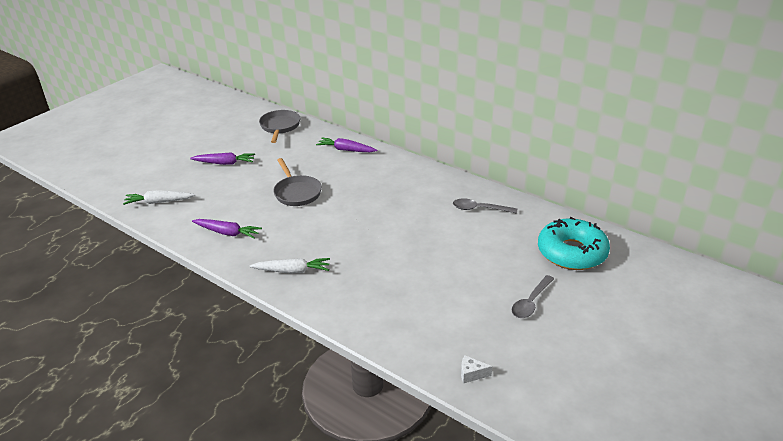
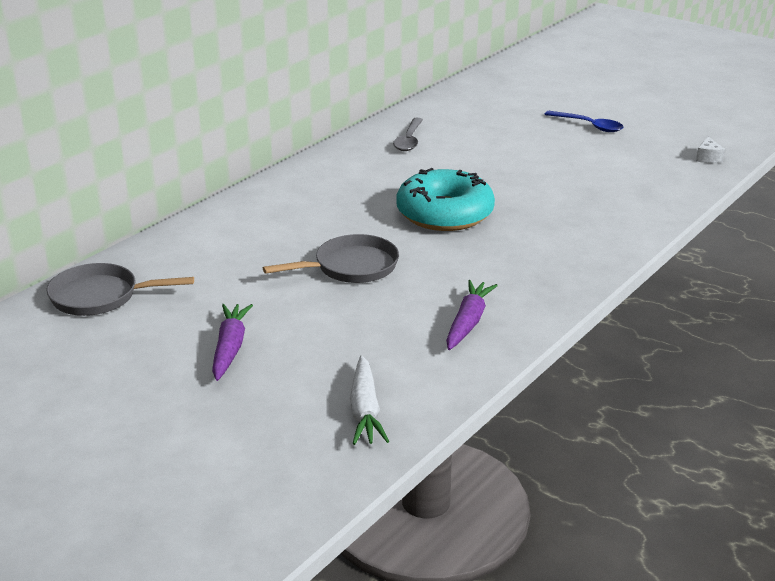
camera: 90 degrees left, 5 degrees down
white carrot [250,258,330,273] -> none
purple carrot [316,137,377,152] -> none
grey spoon [512,275,554,318] -> blue spoon [544,111,623,132]
turquoise donut [538,217,610,270] -> turquoise donut moved to [396,168,495,231]

